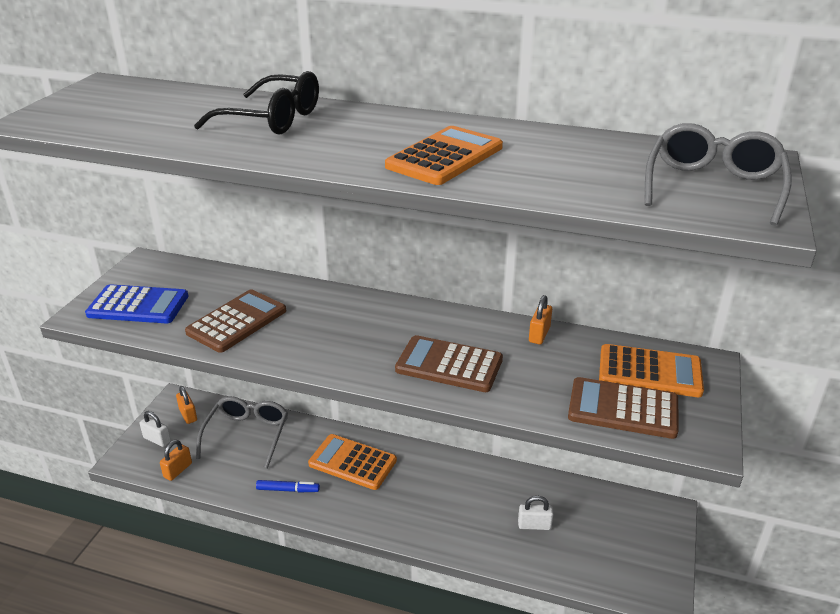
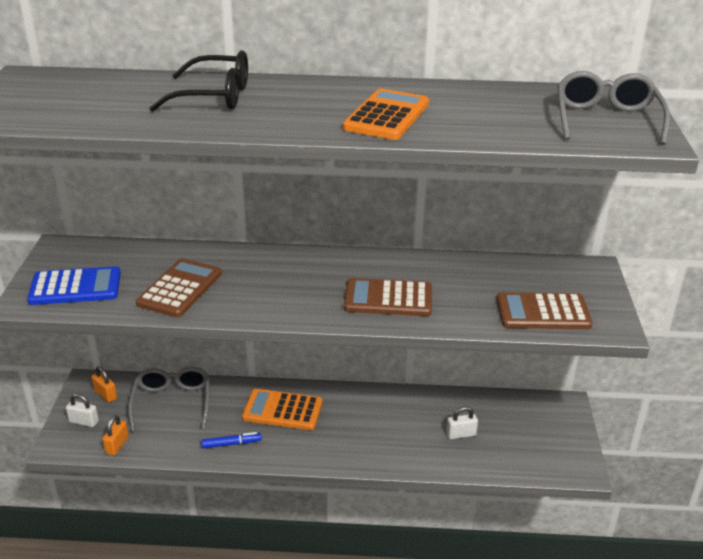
camera: 15 degrees left, 0 degrees up
orange padlock [529,295,552,344] -> none
orange calculator [599,344,704,397] -> none

